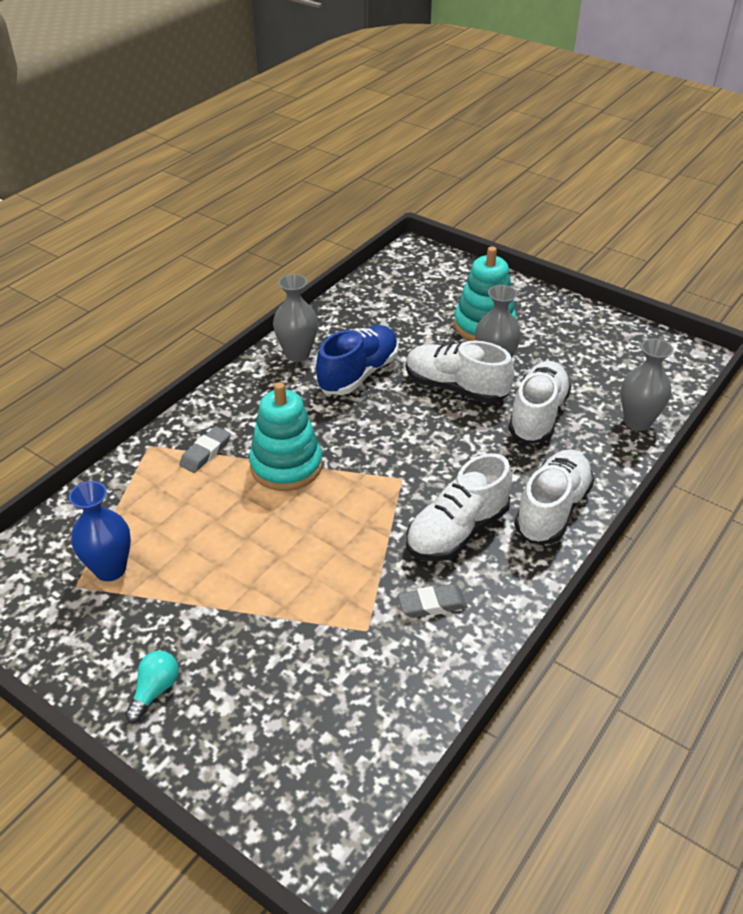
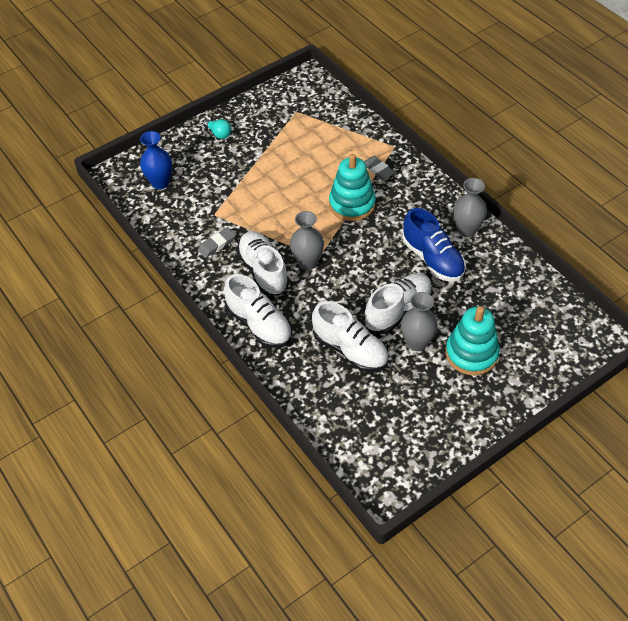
camera: 110 degrees right, 10 degrees up
blue vase [69,481,131,581] -> blue vase moved to [140,131,172,189]
grey eraser [398,584,468,618] -> grey eraser turned 45 degrees clockwise [198,228,236,258]
grey vase [621,338,673,431] -> grey vase moved to [290,211,324,270]

